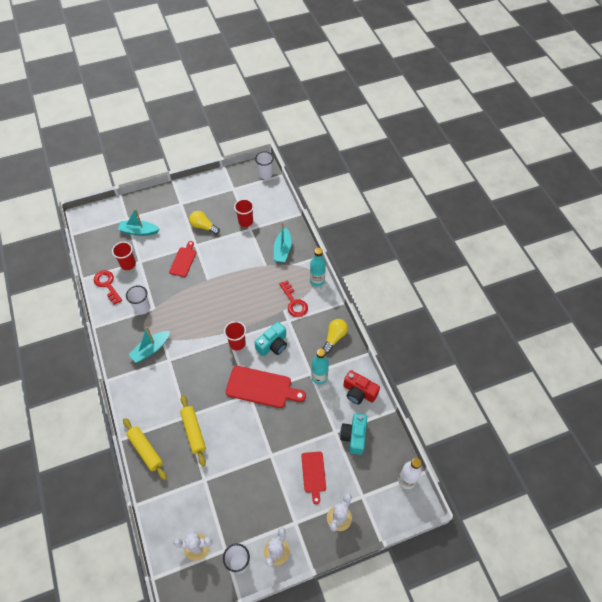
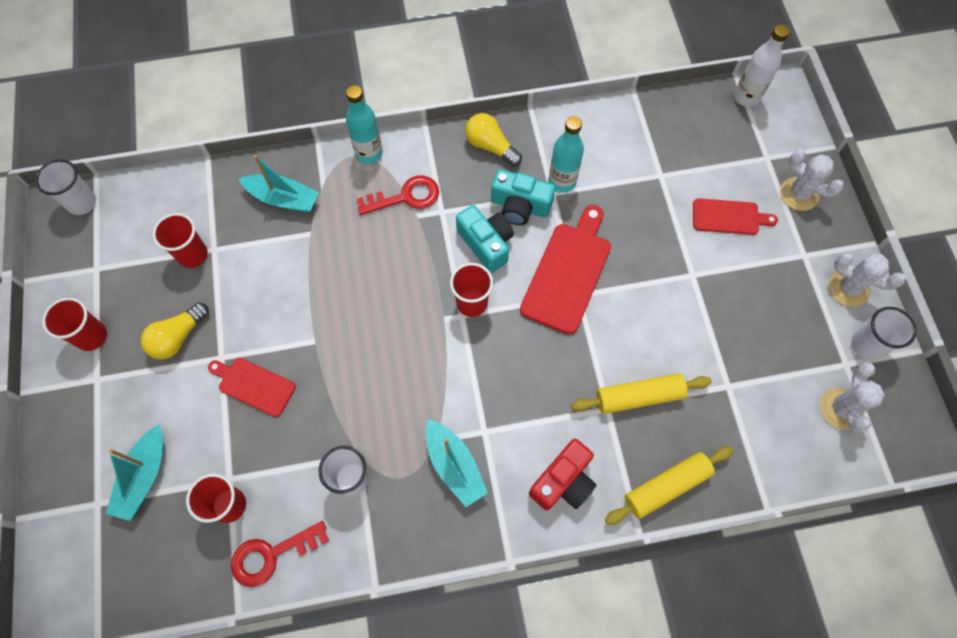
camera: 80 degrees left, 10 degrees up
turquoise camera [340,413,367,455] -> turquoise camera moved to [491,169,555,225]
red camera [343,370,380,404] -> red camera moved to [529,439,596,510]
none -> red cup [42,297,107,351]

